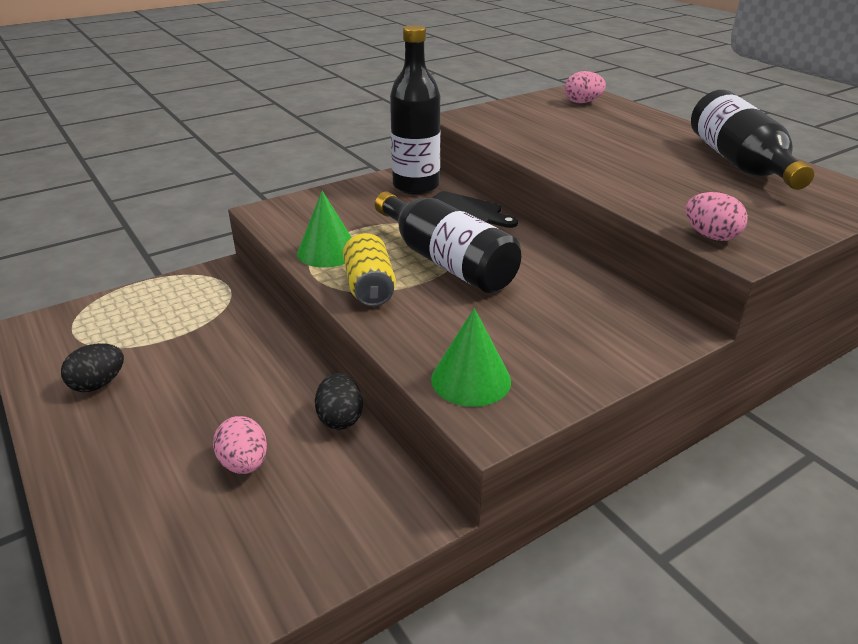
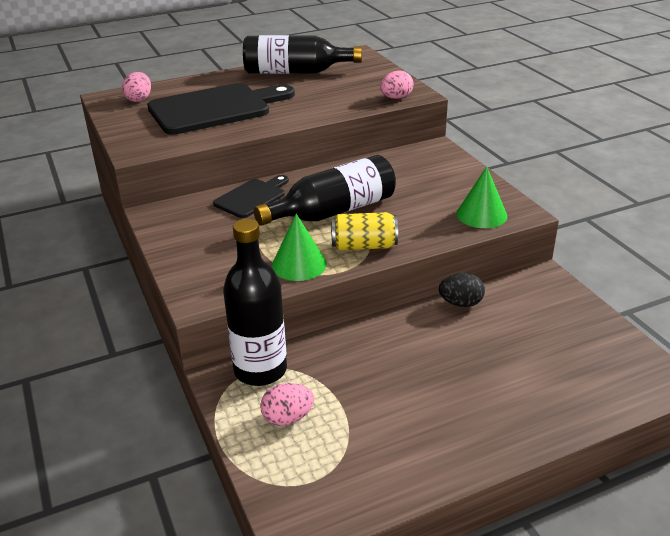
camera: 80 degrees left, 0 degrees up
black egg [61,343,124,392] -> none
pink egg [213,416,267,474] -> pink egg moved to [260,383,314,426]
black bottle [390,25,440,195] -> black bottle moved to [223,219,287,386]
none -> black cutting board [147,83,295,135]

